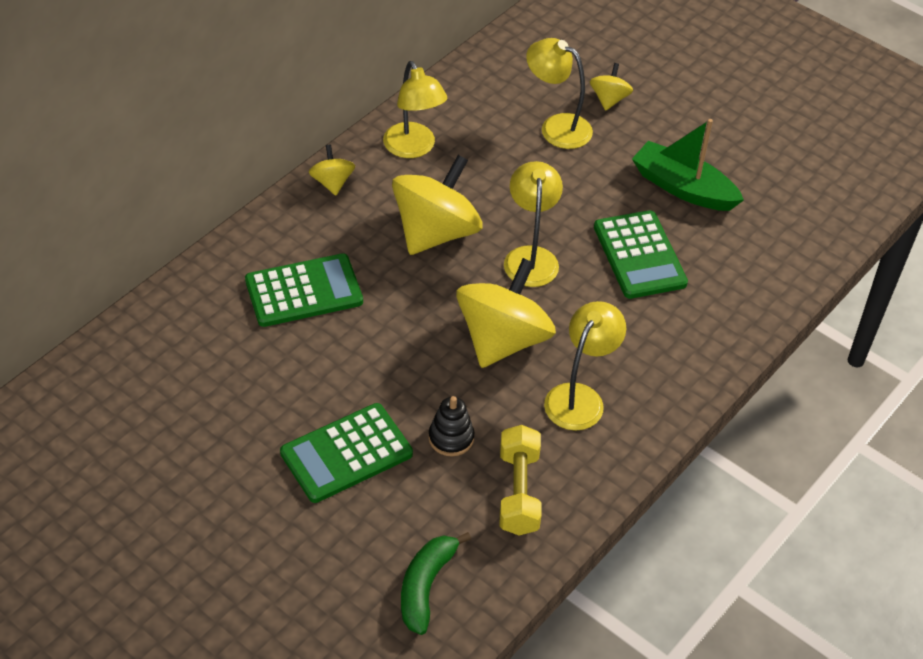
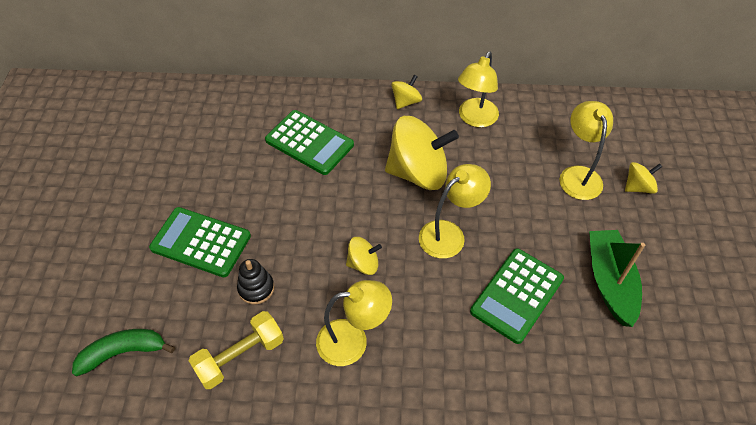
camera: 55 degrees right, 5 degrees up
yellow spinning top [456,258,556,368] -> yellow spinning top [346,237,382,275], size x0.48

